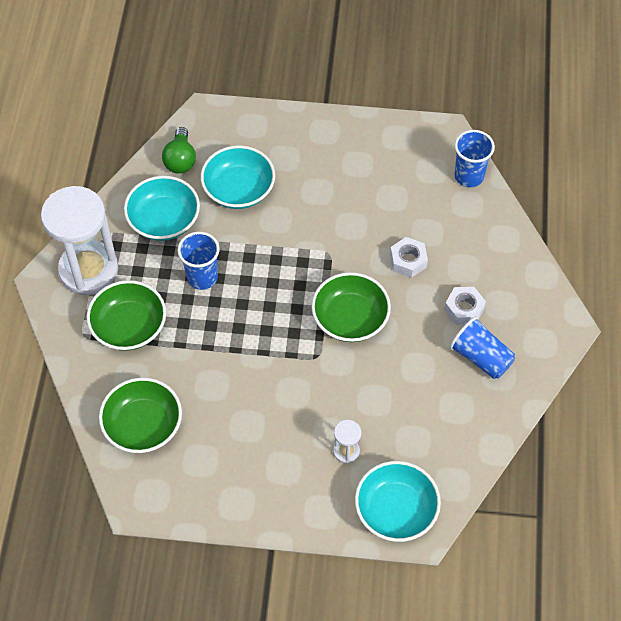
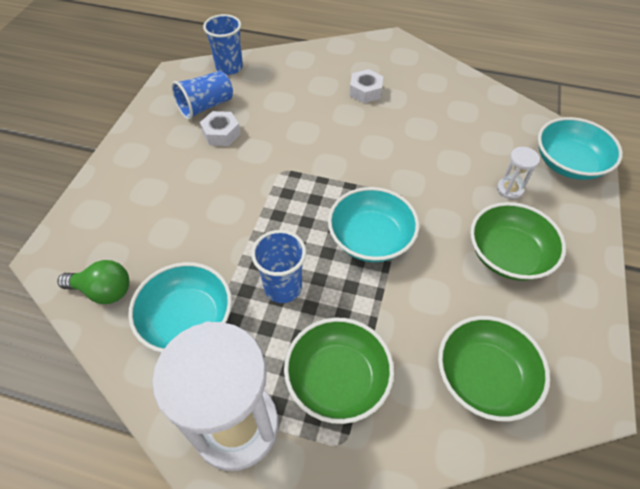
camera: 80 degrees left, 5 degrees down
turquoise bowl [201,145,275,209] -> turquoise bowl moved to [328,187,419,262]
green bowl [311,272,391,342] -> green bowl moved to [470,202,566,281]
white nut [390,237,428,278] -> white nut moved to [200,111,241,146]
blue cup [449,316,515,379] -> blue cup moved to [171,71,233,120]

